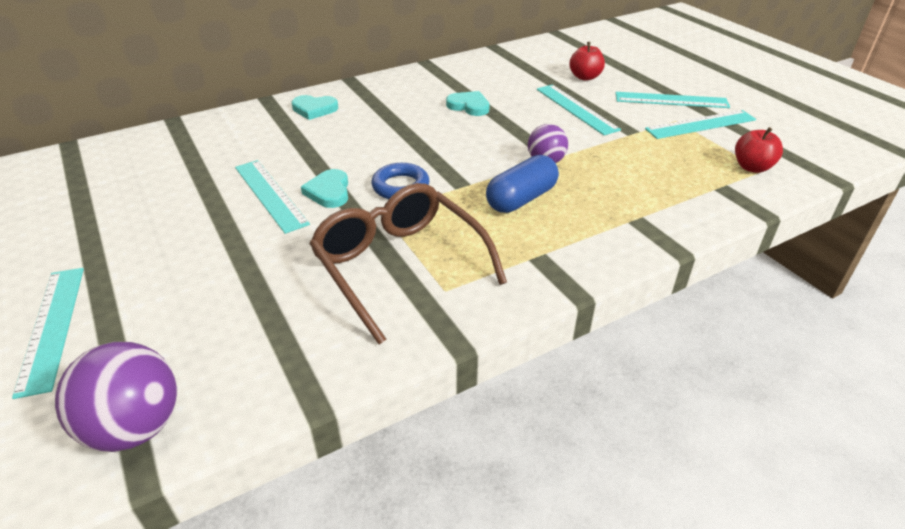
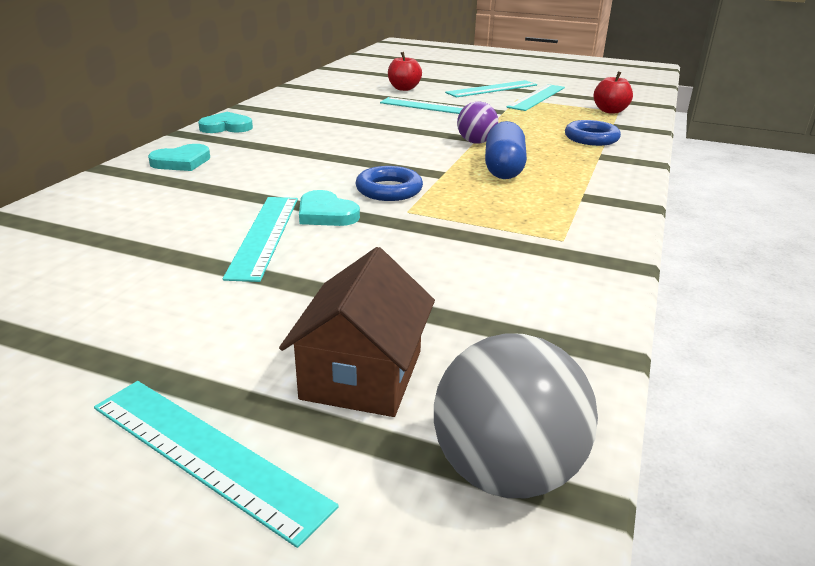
camera: 40 degrees left, 10 degrees down
purple ball [55,342,177,452] -> grey ball [434,333,598,498]
turquoise ruler [235,160,310,234] -> turquoise ruler turned 75 degrees clockwise [223,197,298,282]
brown glasses [309,183,507,344] -> none
turquoise heart [446,91,490,116] -> turquoise heart moved to [198,112,253,133]
none -> brown house [279,247,435,417]
none -> blue ring [565,120,621,146]

